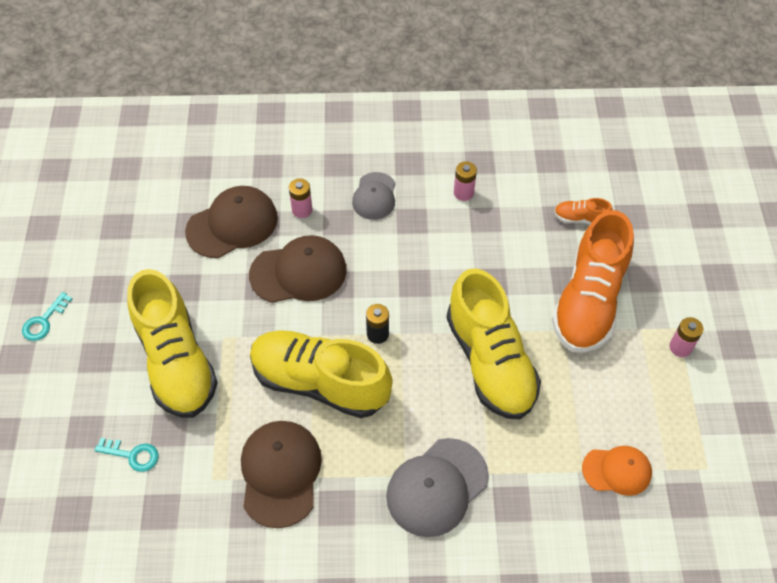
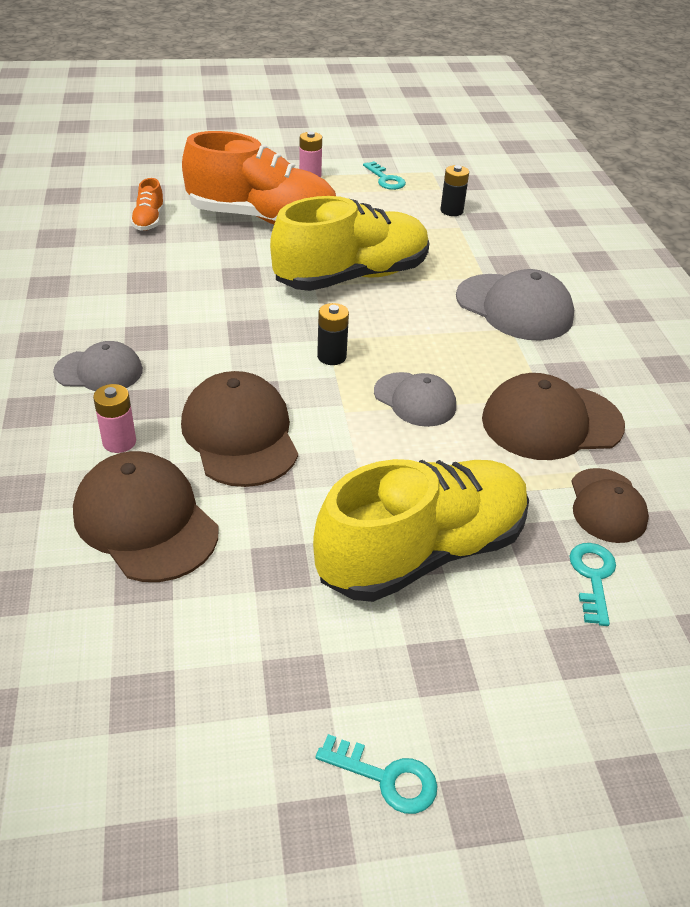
camera: 100 degrees left, 15 degrees down
yellow shoe [250,330,393,418] -> grey cap [374,372,456,427]
pink battery [454,161,477,201] -> none
orange cap [582,446,652,496] -> black battery [440,165,469,216]
none -> turquoise key [363,161,406,190]
none -> brown cap [571,468,649,543]

